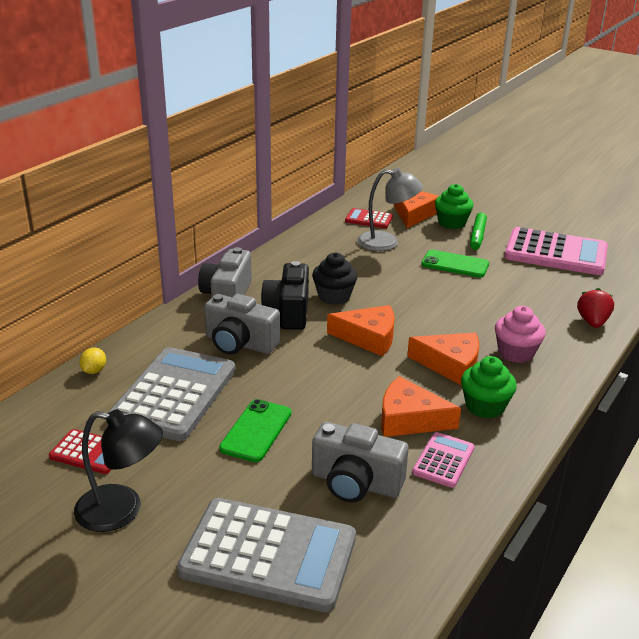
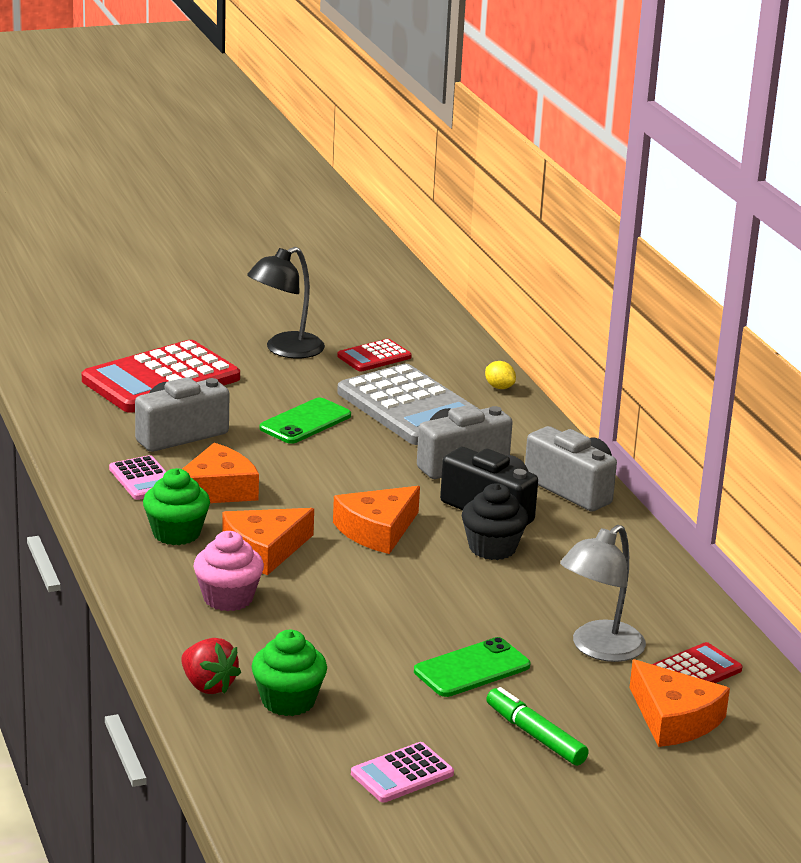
camera: 125 degrees right, 5 degrees down
grey calculator [177,498,356,612] -> red calculator [82,340,240,413]
green phone [219,399,291,462] -> green phone turned 75 degrees clockwise [259,398,351,444]
green cupcake [435,184,474,229] -> green cupcake moved to [251,630,327,716]
pink calculator [504,227,608,275] -> pink calculator [351,742,454,803], size x0.49

